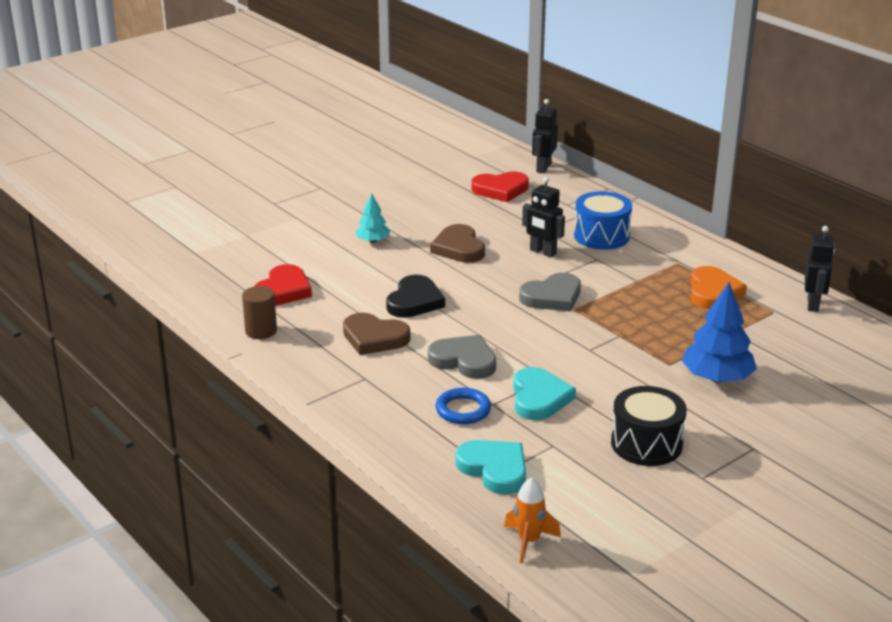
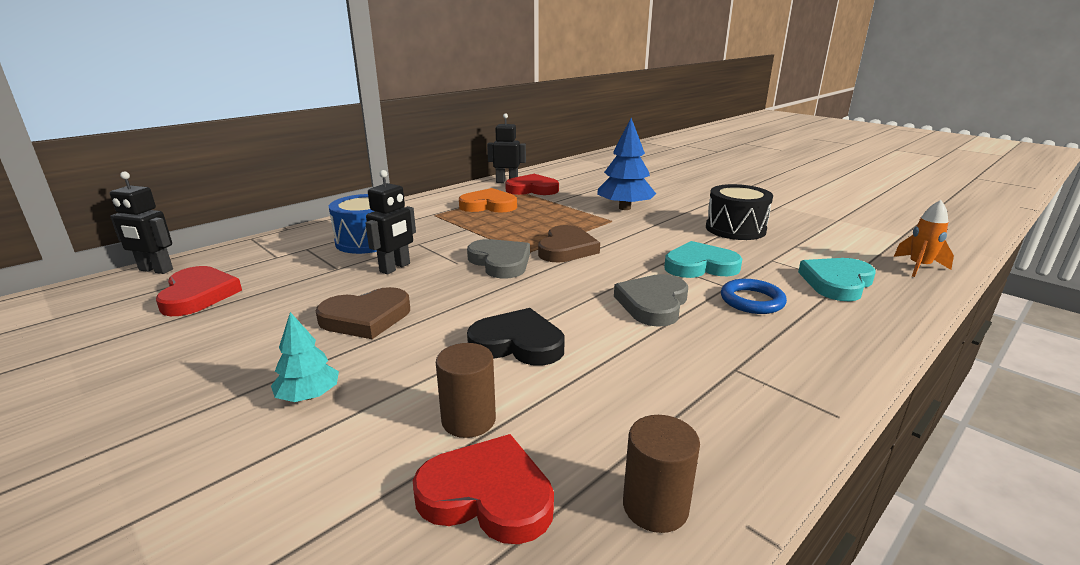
camera: 95 degrees left, 5 degrees down
brown heart [343,313,410,355] -> brown heart moved to [538,225,600,262]
none -> brown cylinder [436,343,496,438]
none -> red heart [505,174,559,195]

